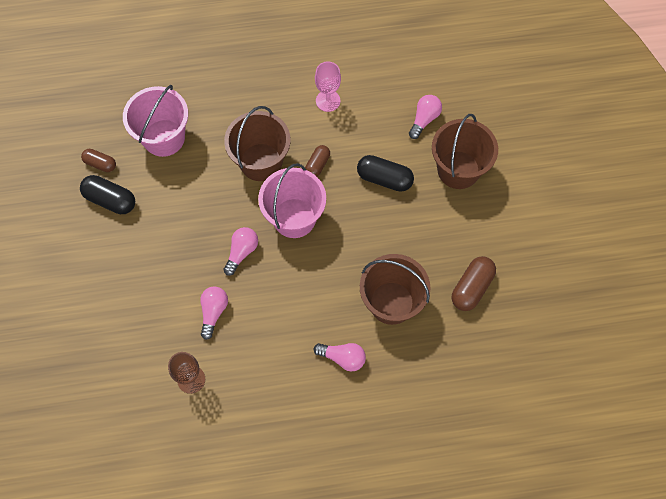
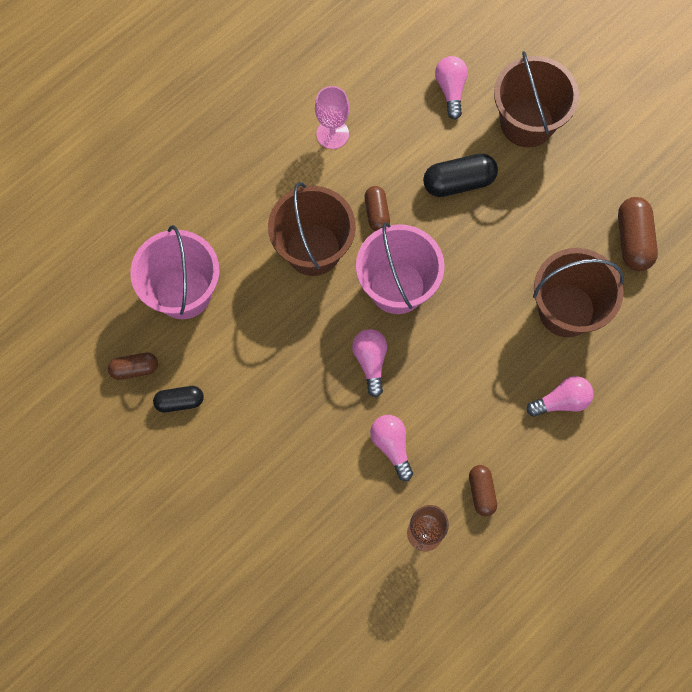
camera: 35 degrees left, 5 degrees up
black capsule [80,175,135,214] -> black capsule [153,386,204,413], size x0.63
none -> brown capsule [469,465,497,516]

